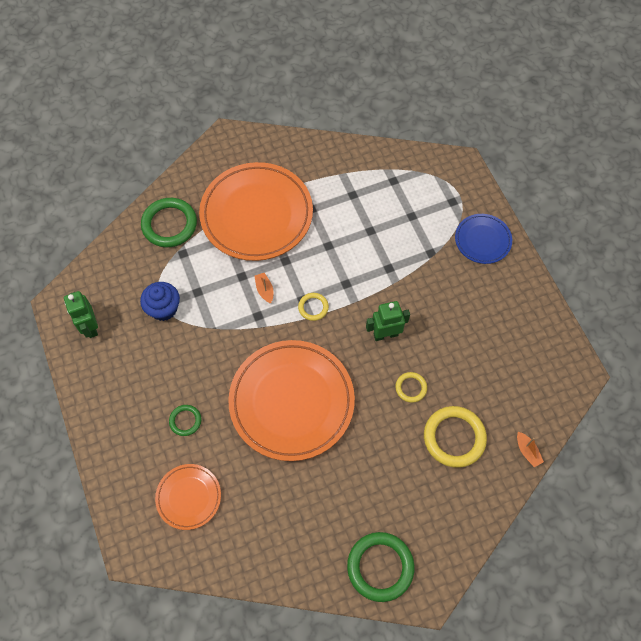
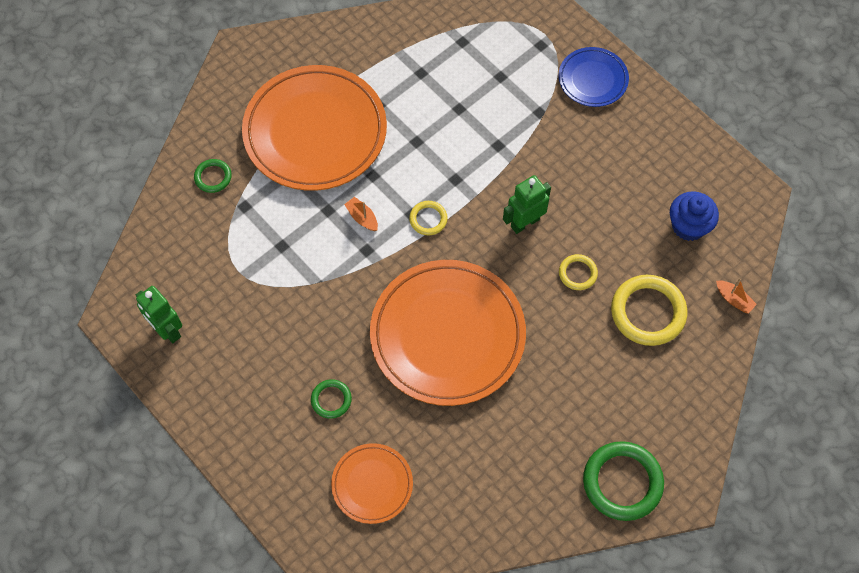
camera: 20 degrees left, 0 degrees up
blue cupcake [140,282,180,321] -> blue cupcake moved to [670,191,719,241]
green ring [141,198,197,247] -> green ring [194,159,232,193], size x0.52

